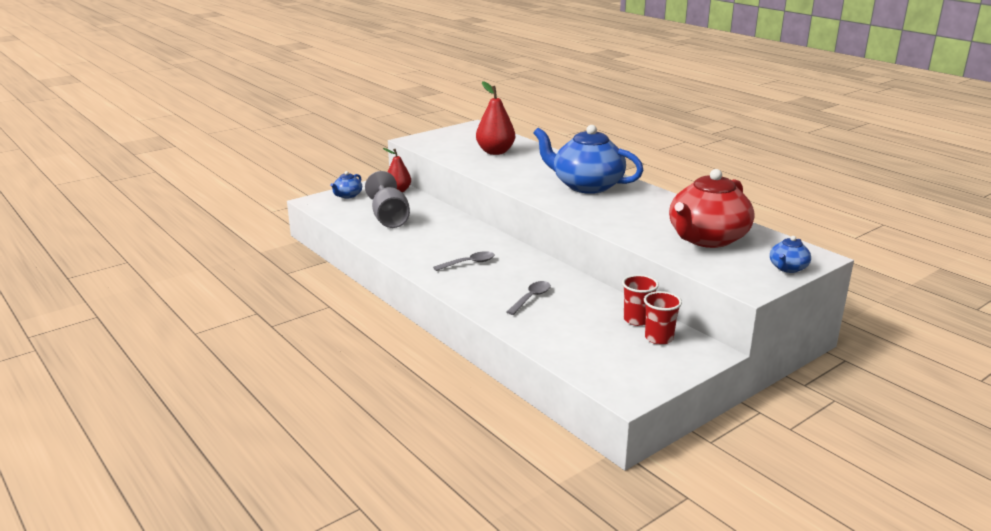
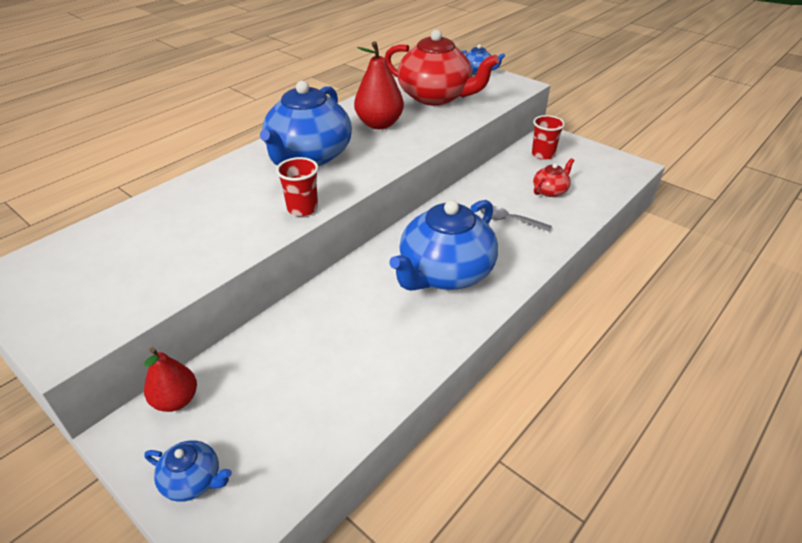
camera: 100 degrees left, 15 degrees up
grey goblet [365,171,410,228] -> none
grey spoon [433,251,494,271] -> blue teapot [389,200,498,291]
red pear [476,81,515,155] -> red pear moved to [354,41,404,129]
red cup [622,275,659,326] -> red cup moved to [276,157,319,217]
none -> red teapot [533,158,574,197]

